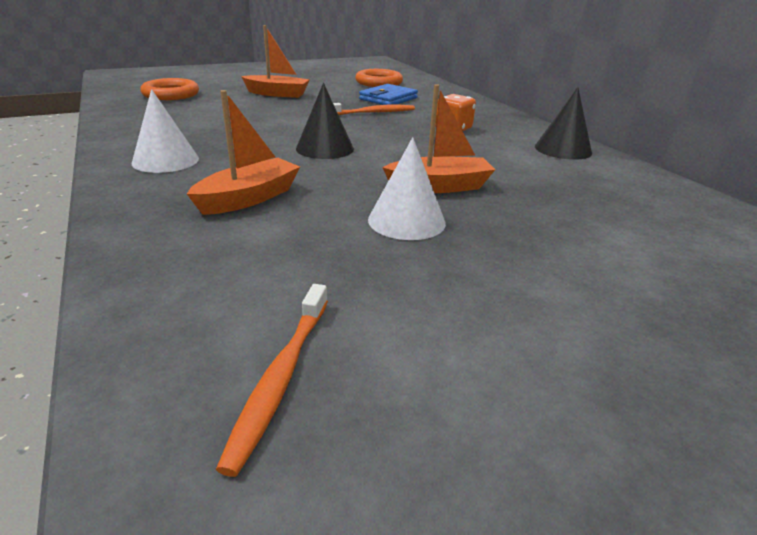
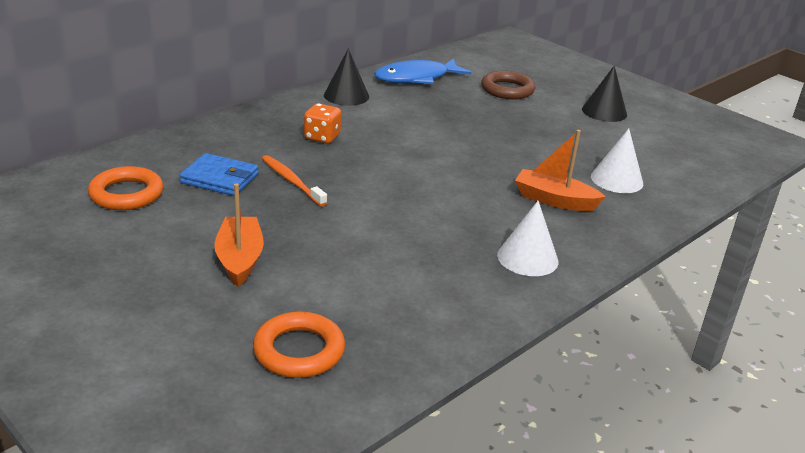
camera: 110 degrees left, 0 degrees up
orange toothbrush [216,284,328,477] -> none
black cone [296,83,354,159] -> black cone moved to [582,66,627,122]
white cone [368,137,446,240] -> white cone moved to [591,128,643,193]
orange boat [382,84,495,193] -> none
none -> blue fish [374,59,471,84]
none -> brown ring [481,71,535,99]

